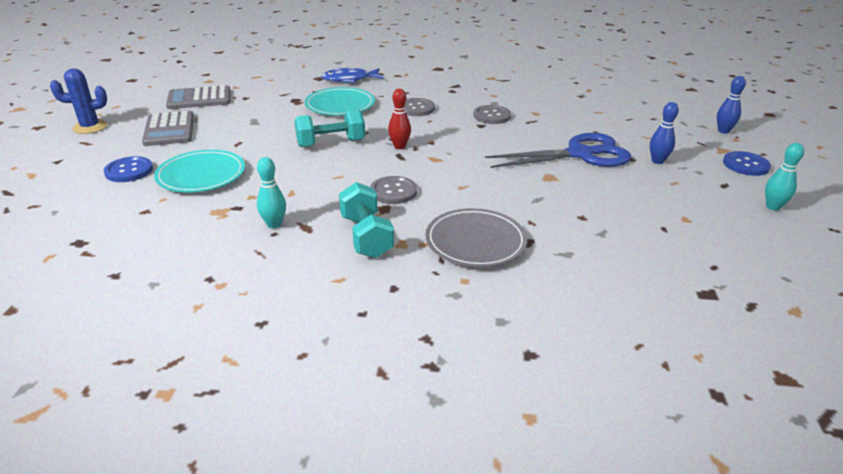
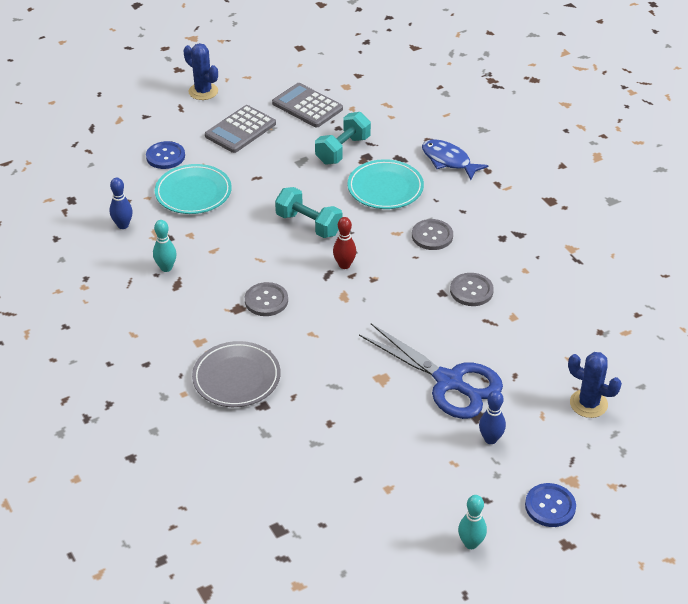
camera: 55 degrees right, 10 degrees up
turquoise dumbbell [339,182,394,258] -> turquoise dumbbell moved to [315,112,371,165]
blue bowling pin [717,76,746,134] -> blue bowling pin moved to [110,178,133,229]
none -> blue cactus [568,352,622,418]

